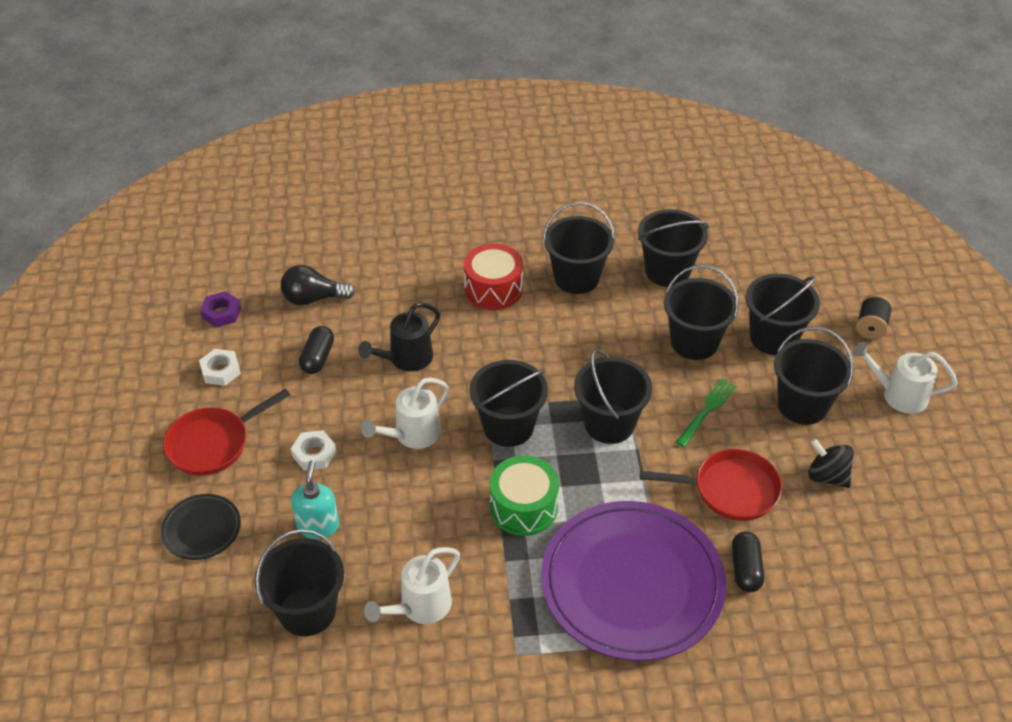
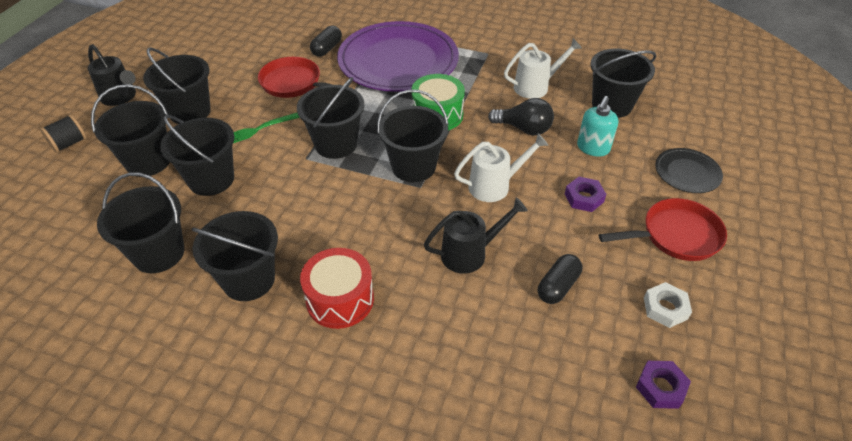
camera: 155 degrees left, 0 degrees up
black light bulb [281,265,355,306] -> black light bulb moved to [488,98,554,135]
white nut [291,430,336,471] -> purple nut [565,177,606,212]
black spinning top [808,438,854,488] -> none
white watering can [852,342,958,414] -> black watering can [88,44,136,106]

